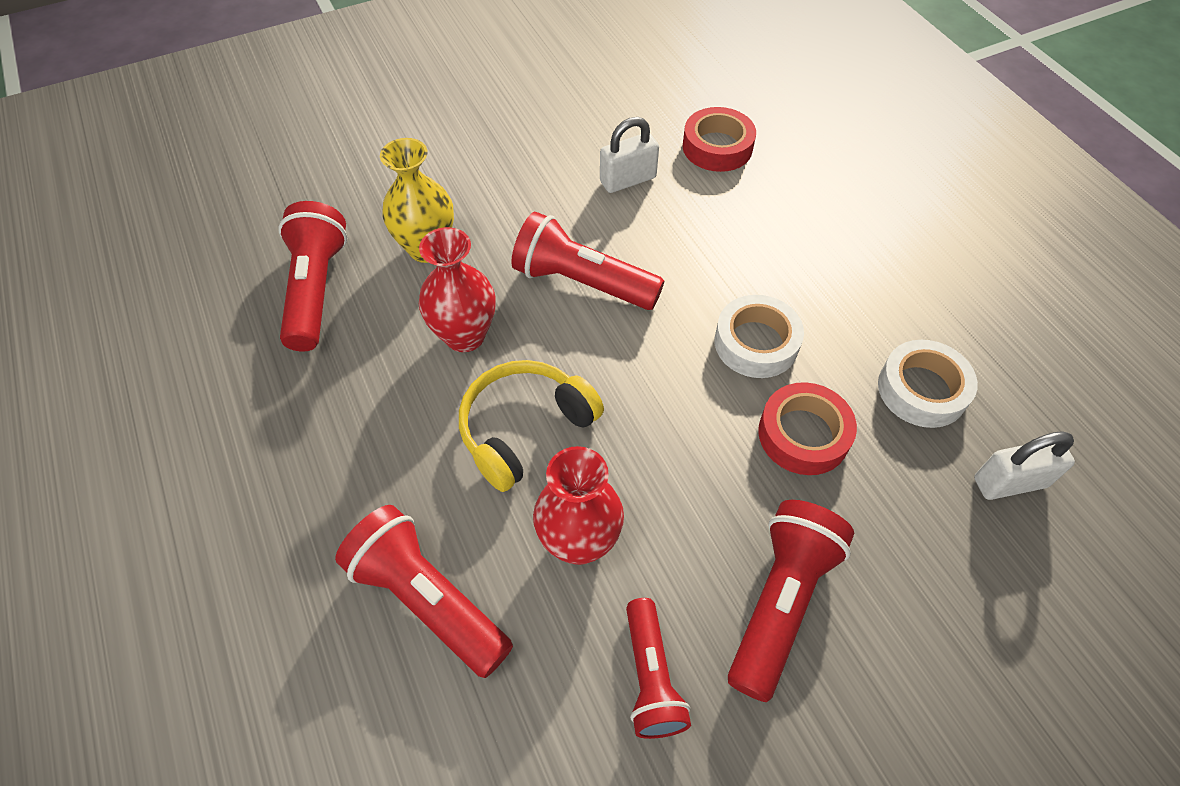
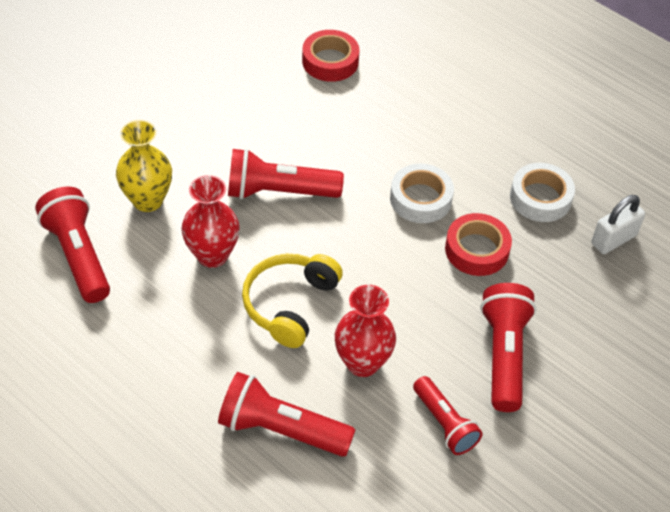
camera: 25 degrees left, 5 degrees down
white padlock [600,117,659,193] -> none

